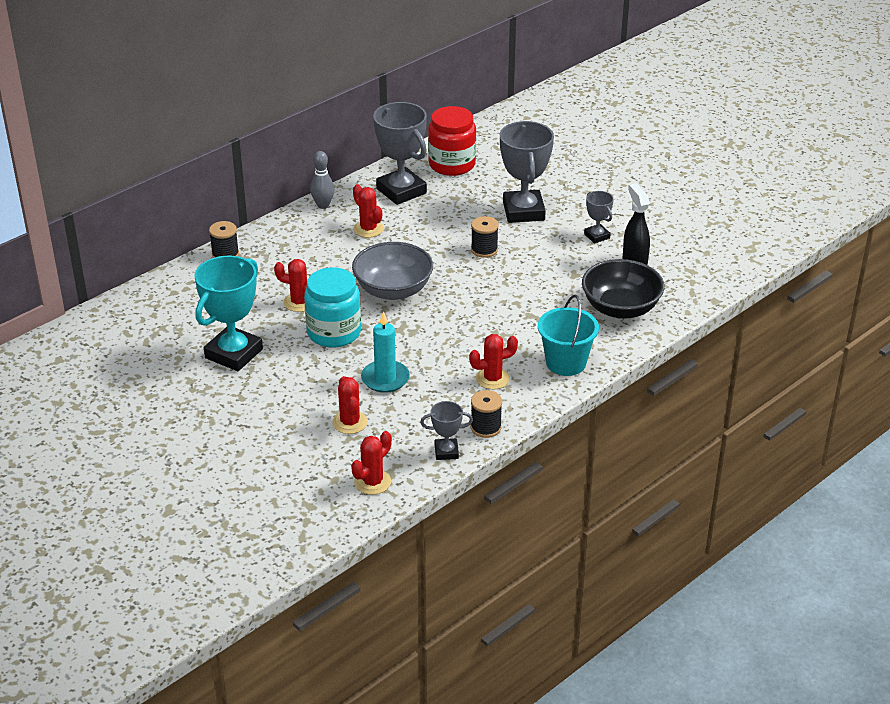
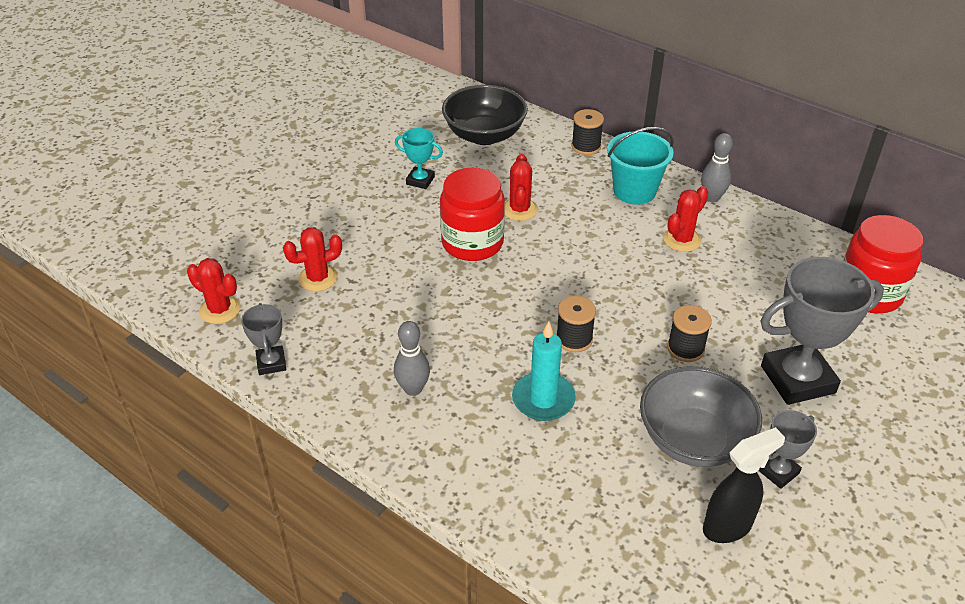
camera: 80 degrees right, 5 degrees up
turquoise trophy [194,256,263,371] -> turquoise trophy [395,128,443,189], size x0.50
turquoise jar [304,268,361,348] -> red jar [440,168,505,261]
grey bowl [352,242,433,300] -> grey bowl moved to [640,366,762,467]
turquoise candle [361,311,410,393] -> turquoise candle moved to [512,322,576,421]
grey trophy [373,102,427,205] -> none
red cactus [469,334,518,390] -> grey bowling pin [394,321,430,396]
black spool [471,390,502,438] -> black spool moved to [556,296,596,352]
turquoise bucket [538,295,599,376] -> turquoise bucket moved to [607,127,674,205]
black bowl [582,259,665,319] -> black bowl moved to [442,85,528,145]

